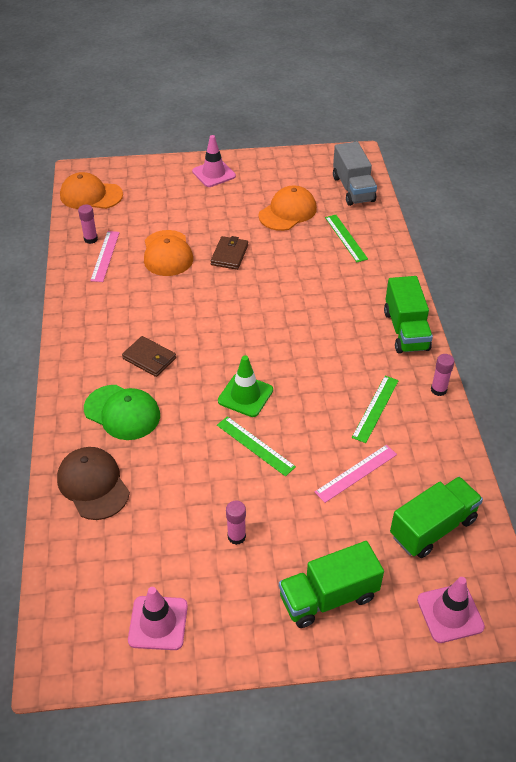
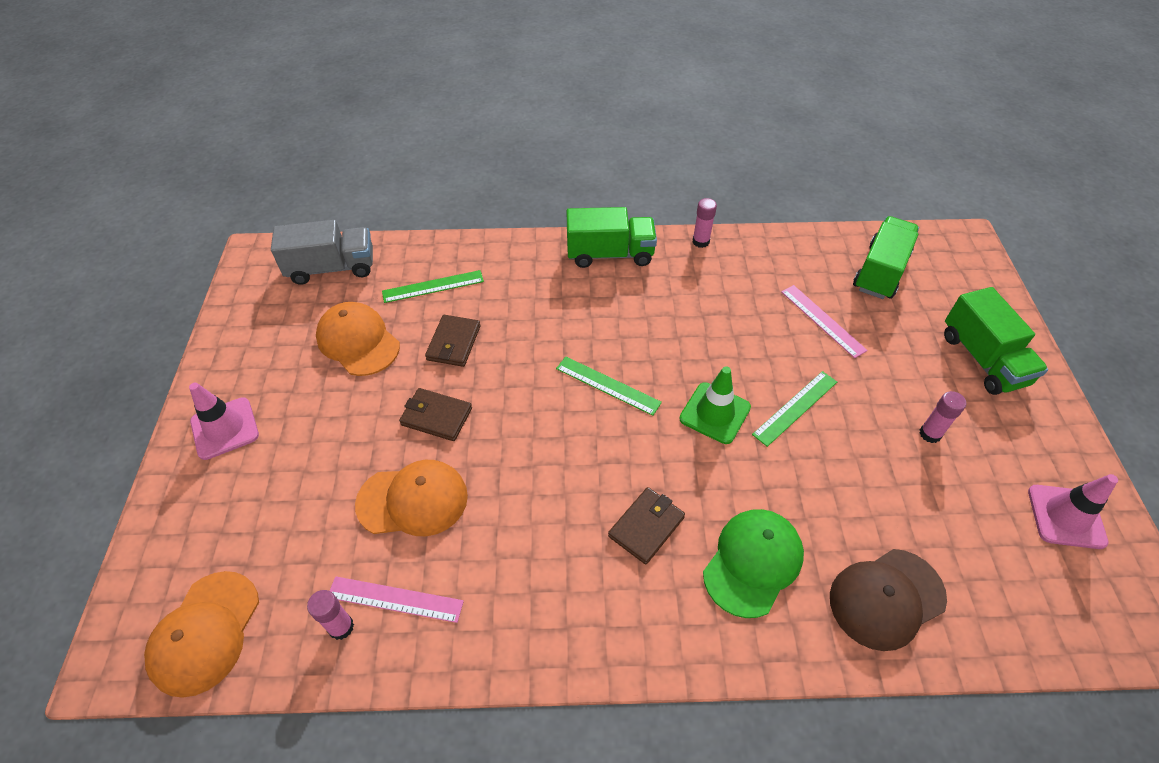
camera: 85 degrees left, 5 degrees up
green ruler [352,376,399,443] -> green ruler moved to [556,356,662,416]
green truck [390,477,483,558] -> green truck turned 60 degrees clockwise [853,216,919,299]
pink traffic cone [417,577,485,643] -> none
none -> brown wallet [425,315,481,367]

